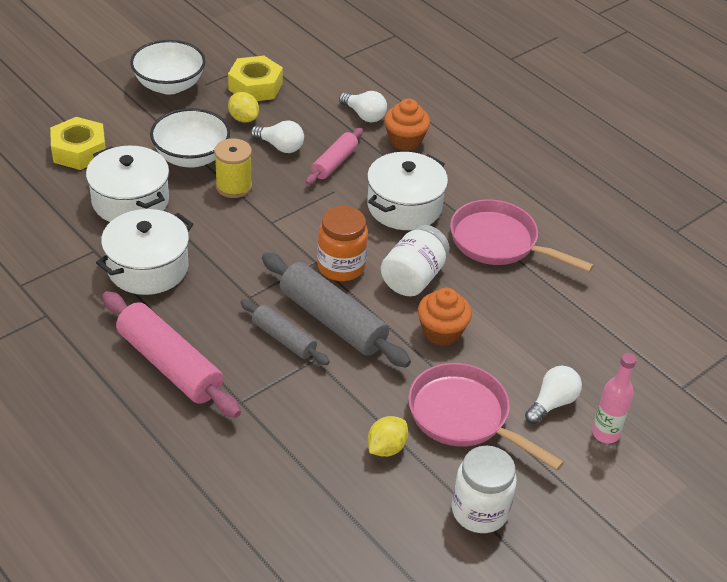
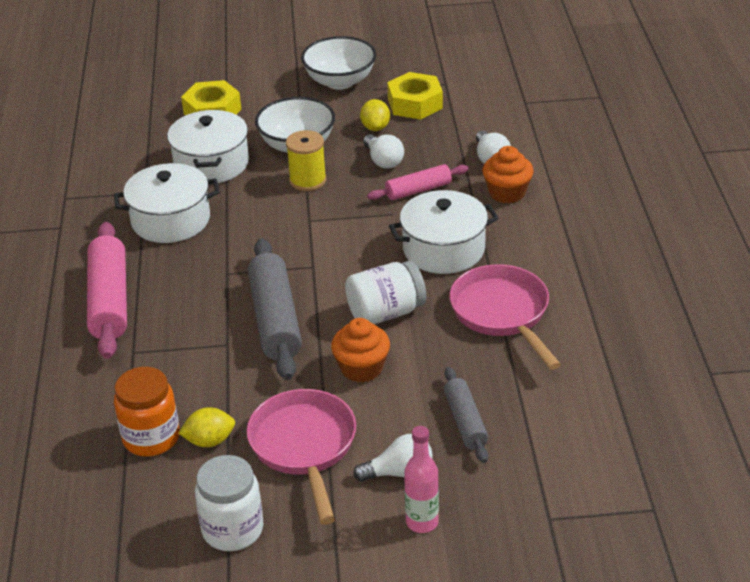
camera: 40 degrees right, 5 degrees down
grey rolling pin [240,299,330,365] -> grey rolling pin moved to [444,367,488,463]
orange jar [317,206,368,281] -> orange jar moved to [114,367,180,457]

